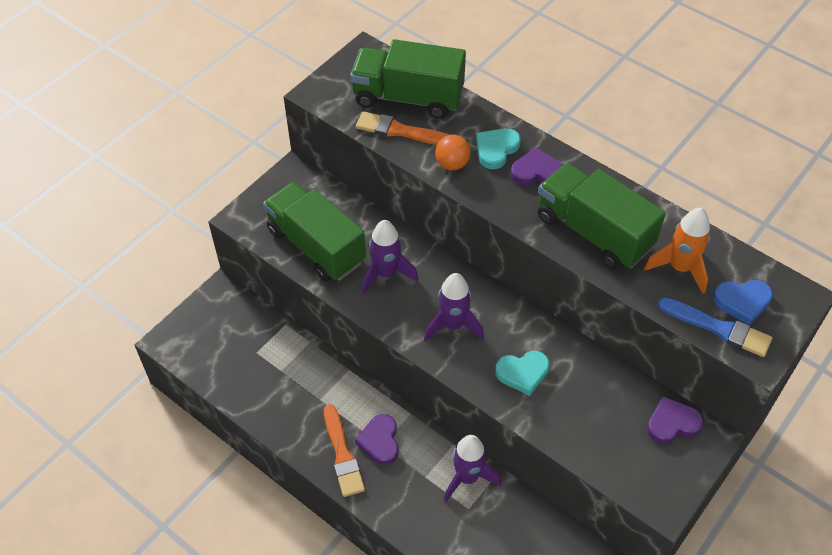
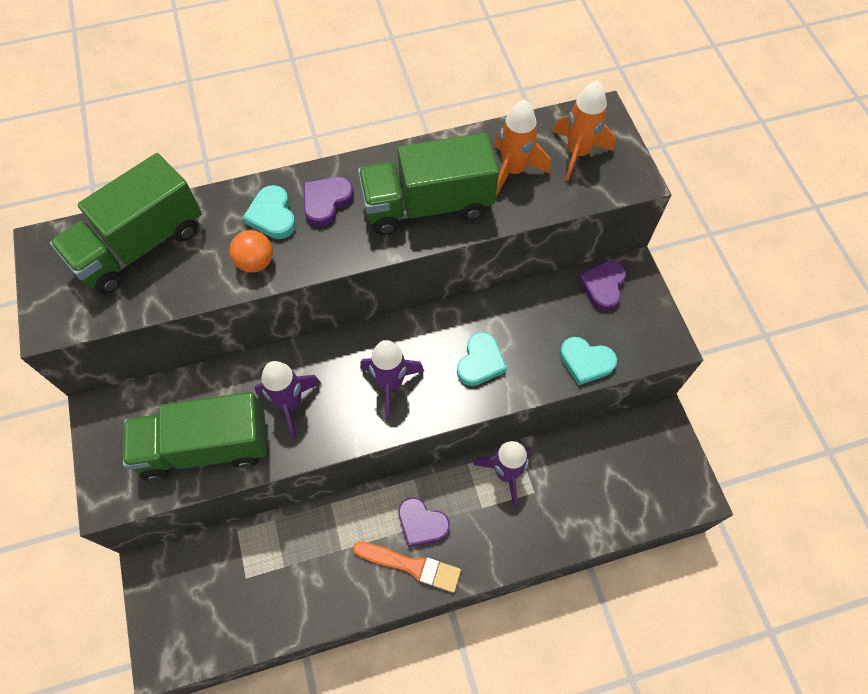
camera: 55 degrees left, 10 degrees up
orange brush [356,111,449,145] -> none
blue brush [658,297,772,357] -> none
blue heart [713,280,773,325] -> orange rocket [553,80,615,181]
none -> turquoise heart [560,337,617,385]

